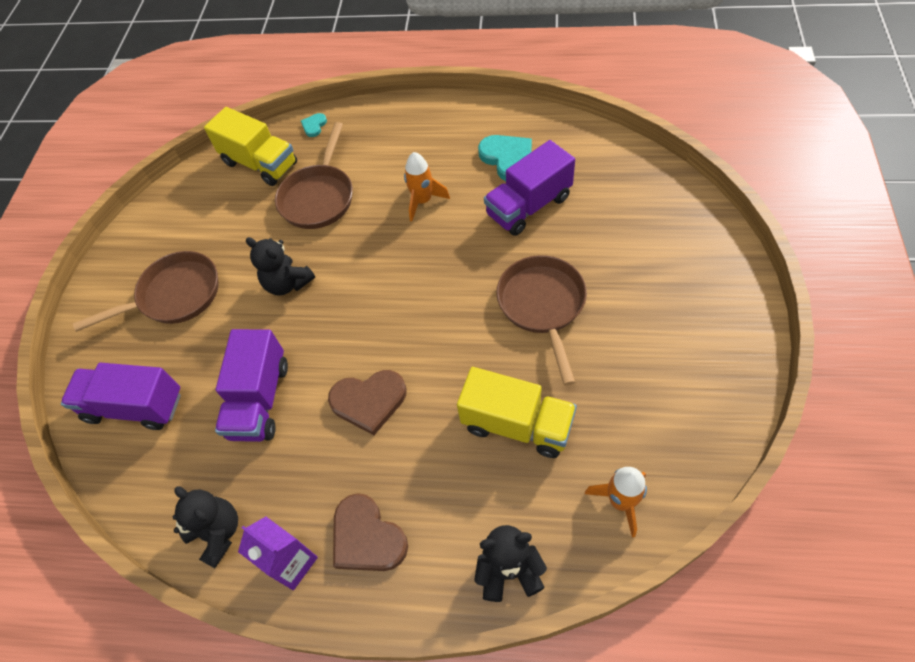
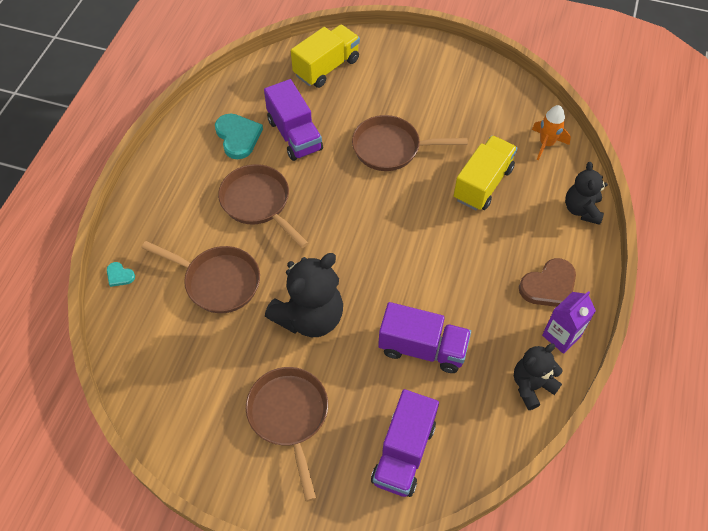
camera: 85 degrees left, 0 degrees up
yellow truck [204,107,297,186] -> yellow truck moved to [291,25,360,88]
black teddy bear [246,237,315,296] -> black teddy bear [265,253,343,337], size x1.64
brown heart [328,370,407,435] -> none
orange rocket [404,152,450,222] -> brown pan [218,164,308,248]
turquoise heart [478,135,532,181] -> turquoise heart turned 90 degrees clockwise [215,114,263,159]

